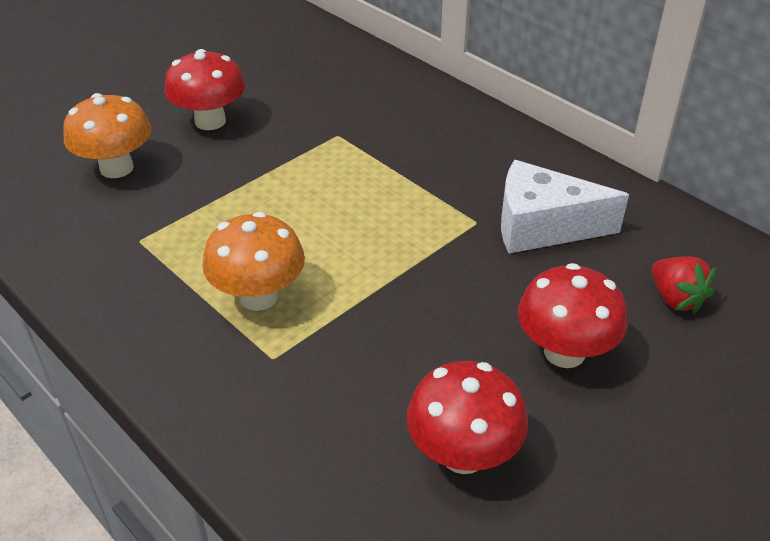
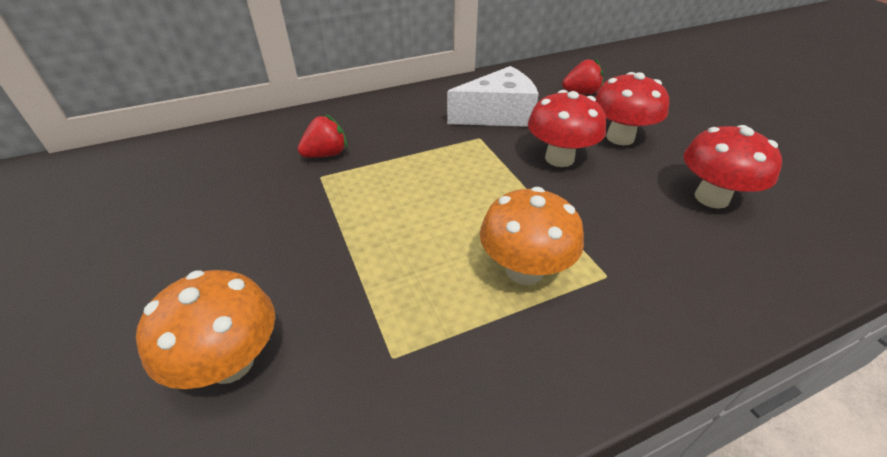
camera: 70 degrees left, 0 degrees up
red mushroom [164,49,245,130] -> red mushroom moved to [528,90,606,167]
white cheese [501,160,629,253] -> white cheese turned 135 degrees counterclockwise [447,66,539,127]
none -> red strawberry [298,115,347,158]

